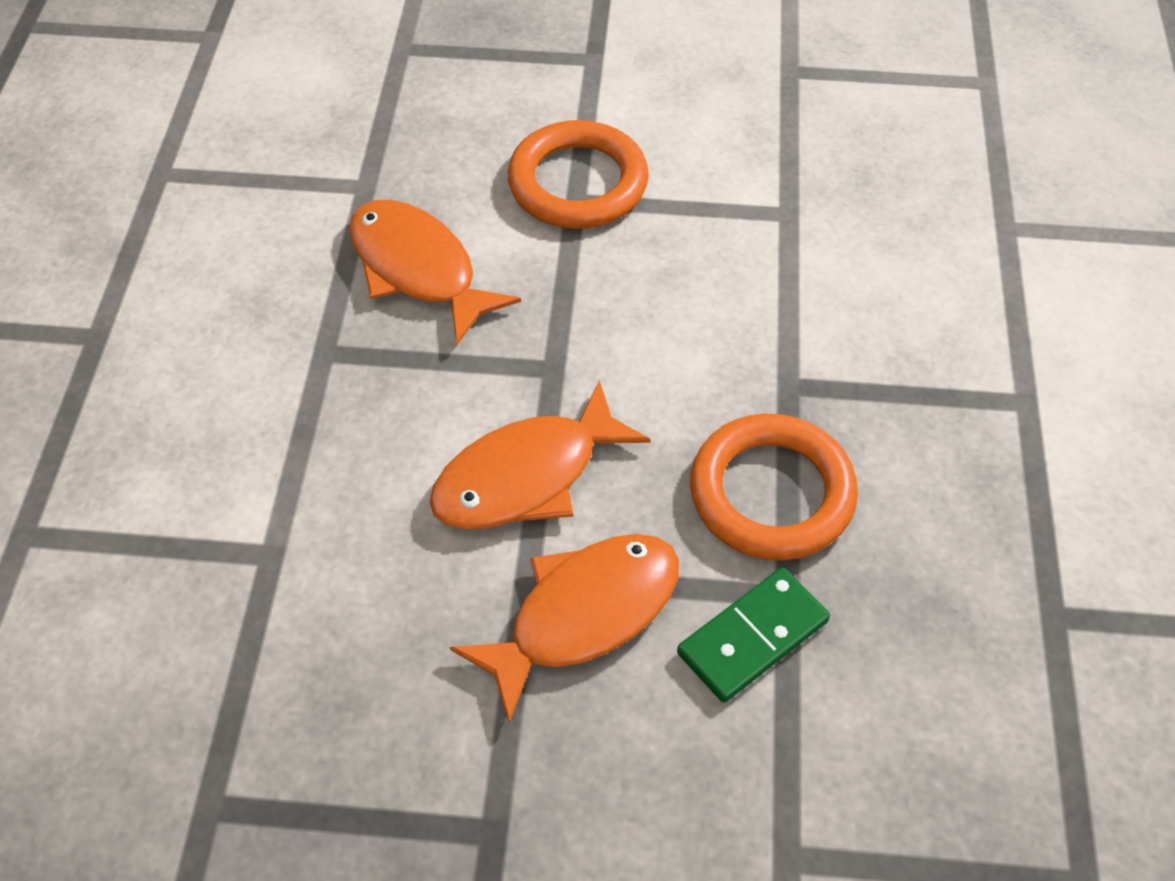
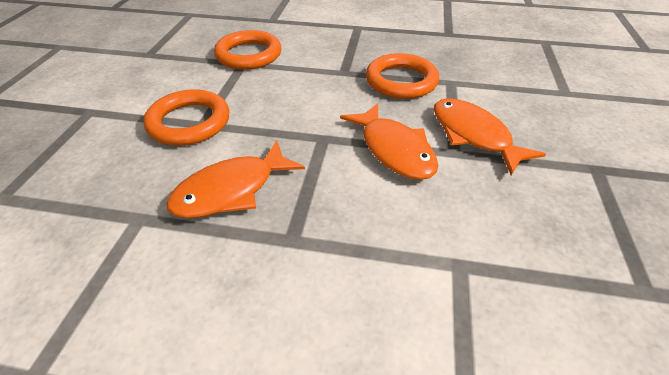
camera: 85 degrees left, 10 degrees down
green domino [677,567,830,703] -> none
none -> orange ring [214,30,281,70]

